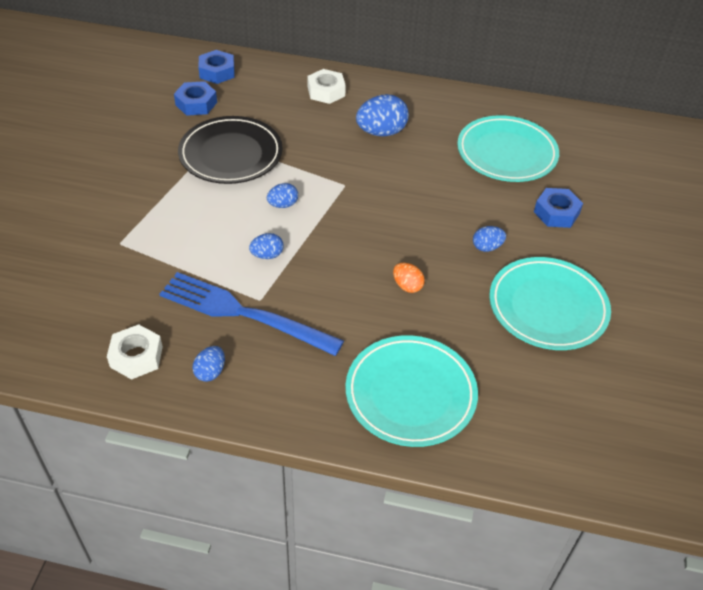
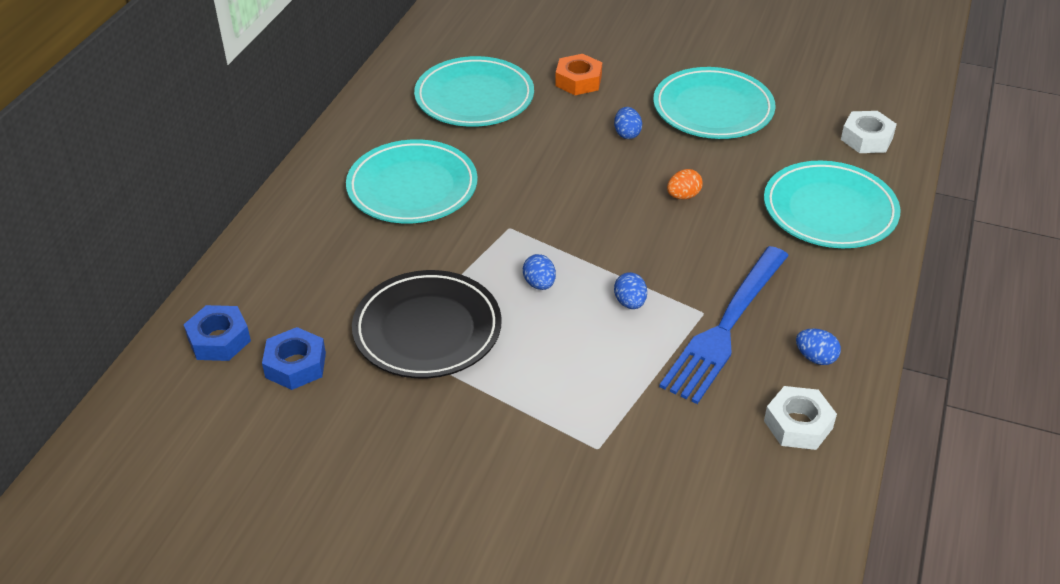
camera: 80 degrees left, 5 degrees down
white nut [308,69,346,104] -> white nut moved to [841,111,897,153]
blue egg [356,94,409,137] -> turquoise plate [346,139,478,223]
blue nut [534,188,583,228] -> orange nut [555,54,602,95]

